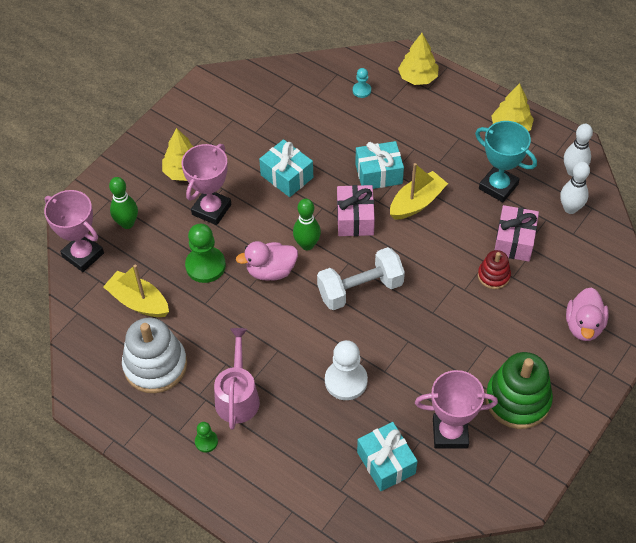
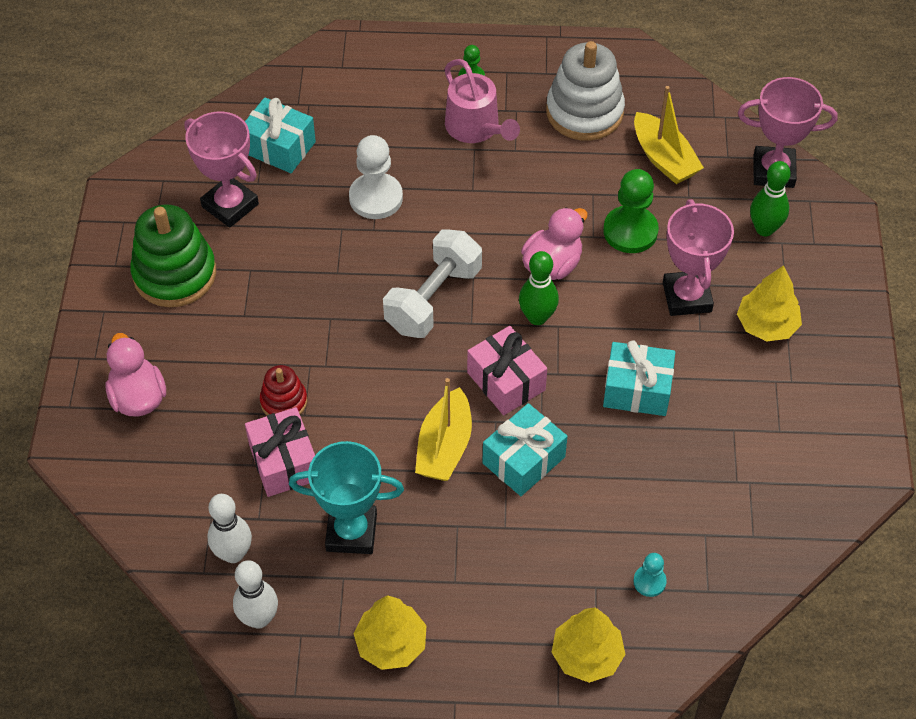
camera: 145 degrees right, 0 degrees up
yellow boat [103,265,169,317] -> yellow boat turned 60 degrees clockwise [634,86,704,184]
pink trophy [415,370,498,449] -> pink trophy turned 75 degrees clockwise [184,111,259,228]

